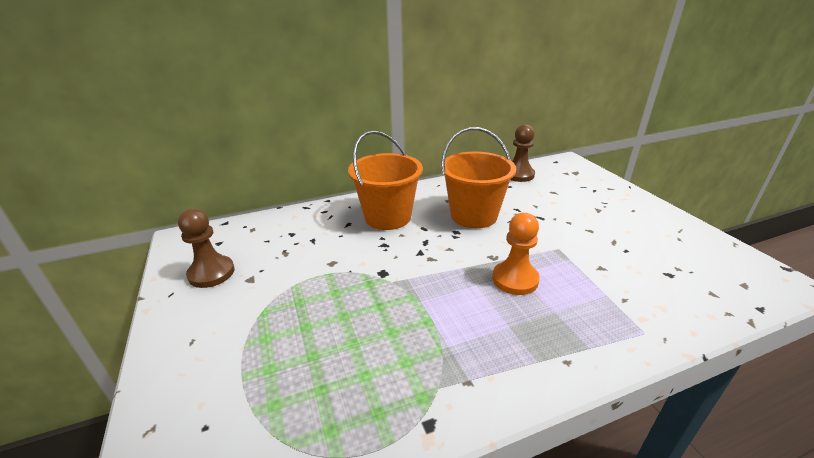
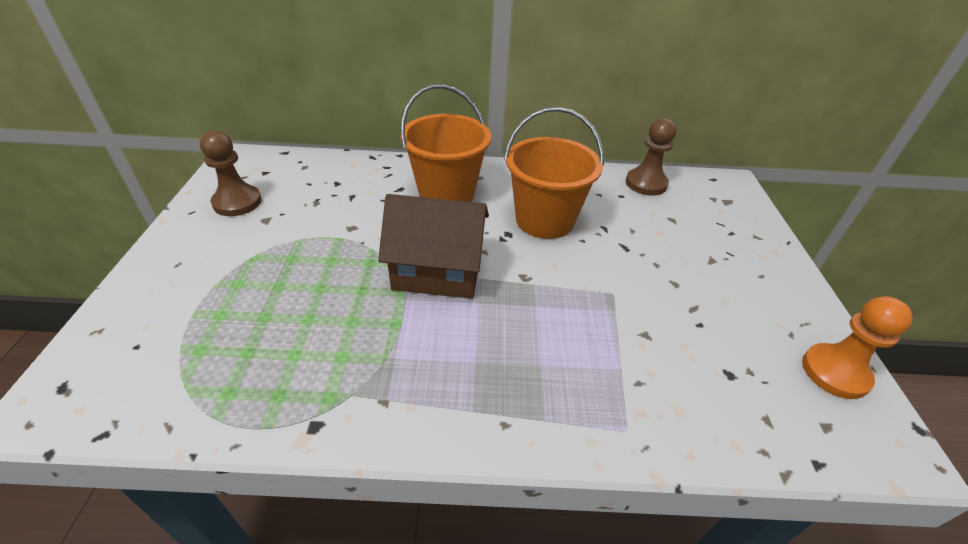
camera: 20 degrees right, 10 degrees up
orange pawn [492,213,540,295] -> orange pawn moved to [802,296,913,399]
none -> brown house [378,194,489,299]

